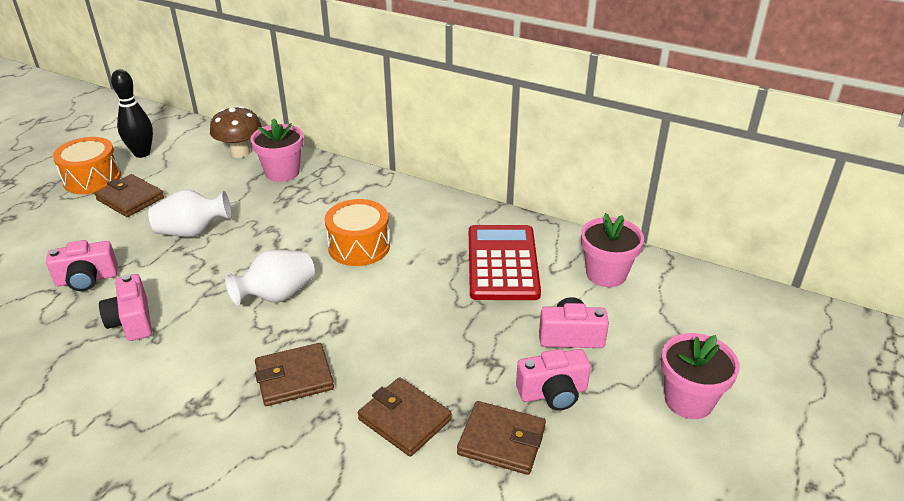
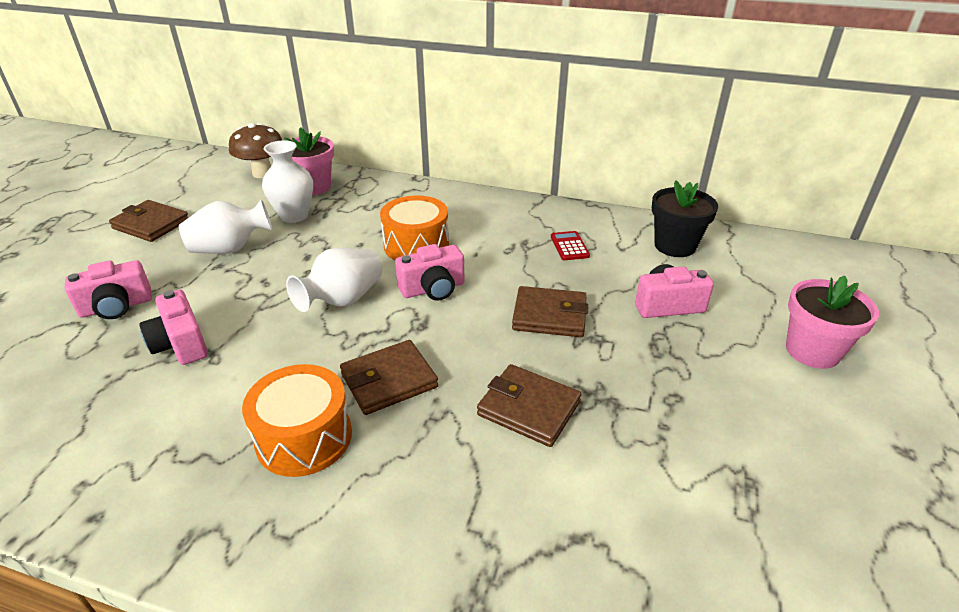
camera: 10 degrees left, 0 degrees up
orange drum [53,137,121,194] -> orange drum moved to [242,364,352,477]
black bowling pin [111,69,153,158] -> none
brown wallet [457,401,546,475] -> brown wallet moved to [512,286,588,337]
red calculator [469,225,541,300] -> red calculator [551,231,590,260], size x0.41
pink camera [516,349,591,411] -> pink camera moved to [395,244,465,301]
pink flower pot [581,213,644,287] -> black flower pot [652,180,718,257]
none -> white vase [262,140,313,223]

